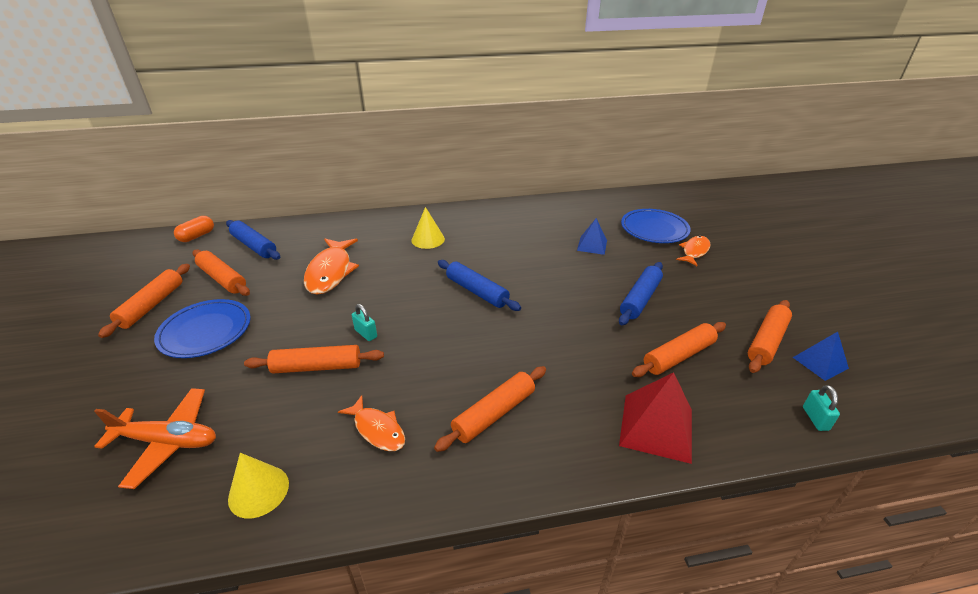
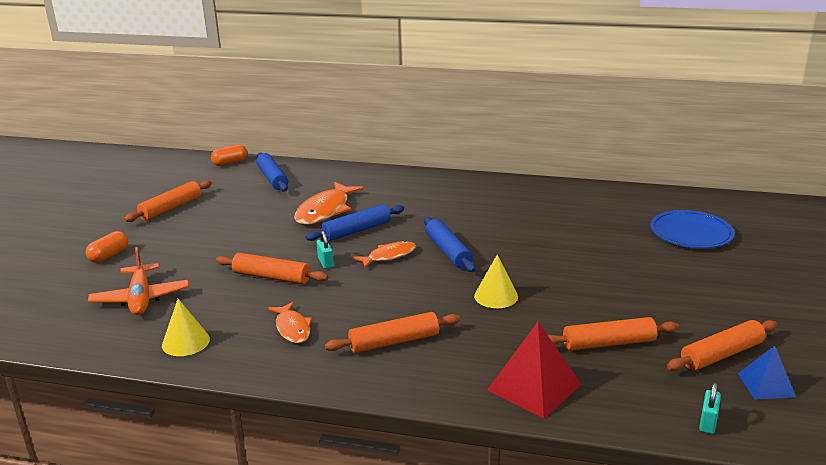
camera: 25 degrees right, 10 degrees down
orange plane [94,388,216,489] -> orange plane turned 45 degrees clockwise [88,247,189,315]
blue plate [154,299,251,358] -> none
orange rolling pin [193,249,250,296] -> none
yellow cone [411,207,445,249] -> yellow cone moved to [474,254,518,308]
blue pyramid [577,218,607,255] -> none
blue rolling pin [619,262,663,325] -> blue rolling pin moved to [305,204,404,241]
orange fish [676,236,710,266] -> orange fish moved to [353,241,416,268]
none -> orange capsule [85,231,128,263]

